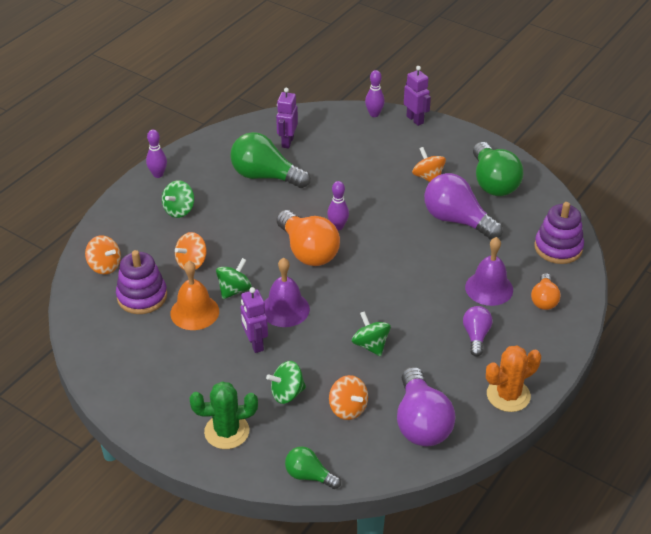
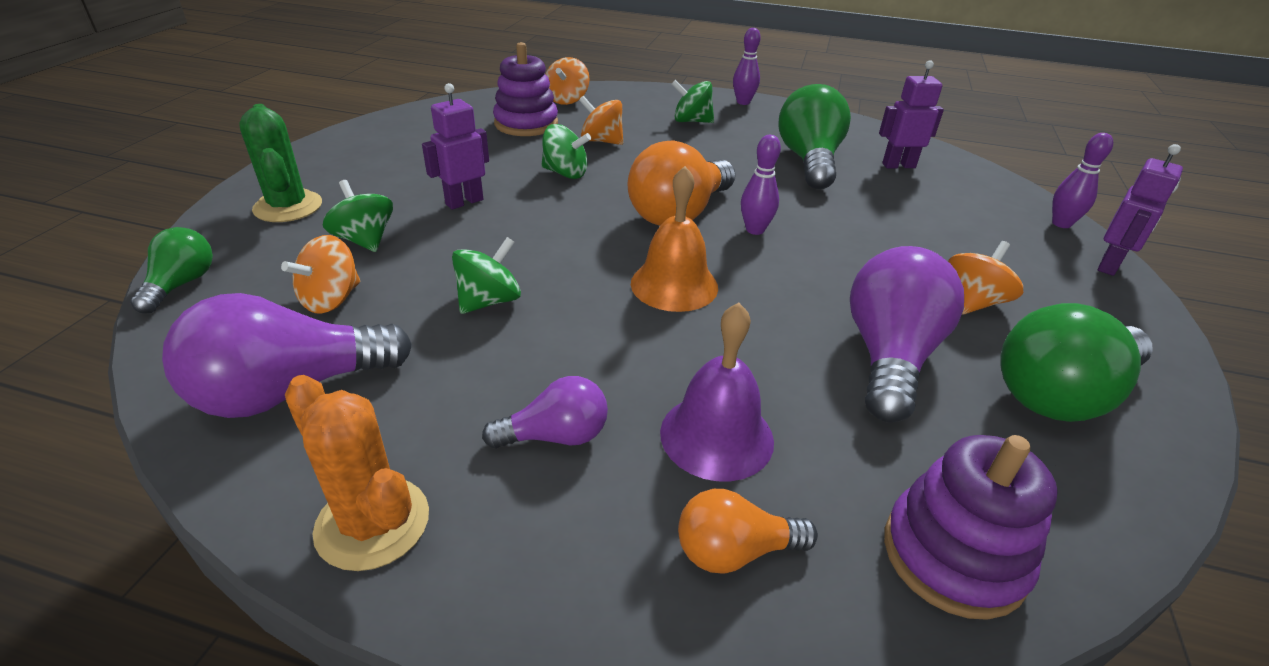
camera: 70 degrees right, 5 degrees down
orange bell [170,261,219,330] -> orange bell moved to [631,166,718,312]
purple bell [264,258,310,327] -> none

